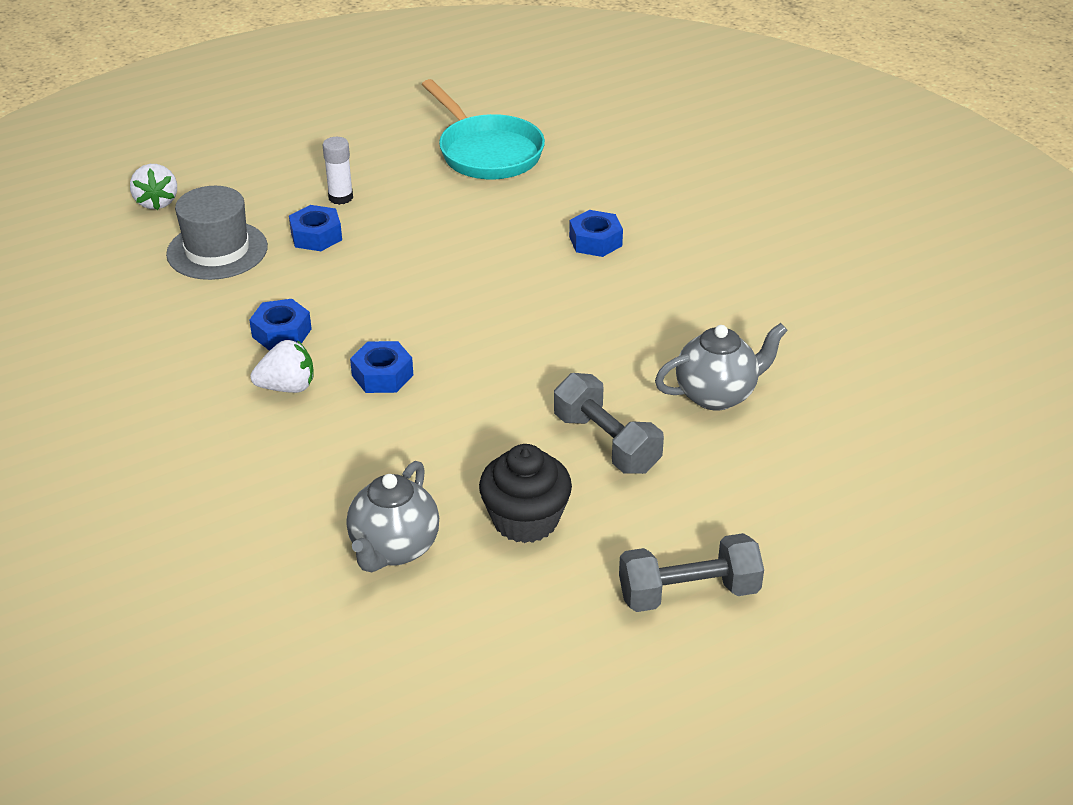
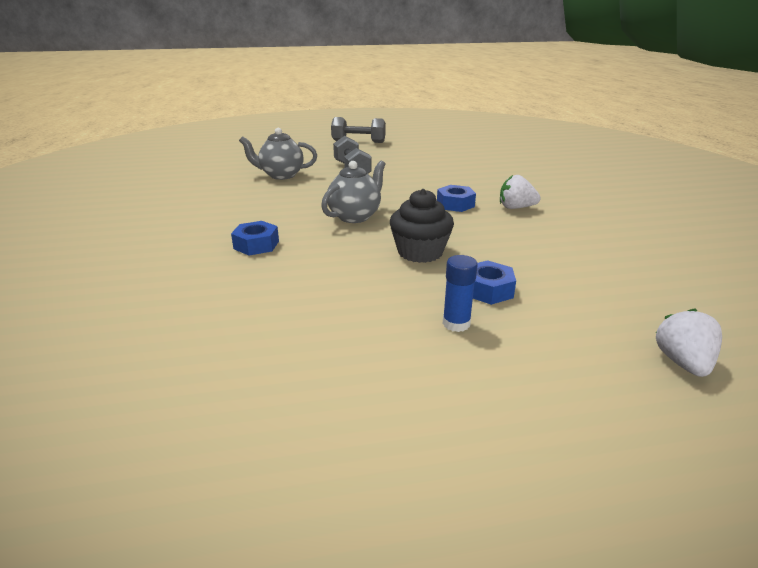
camera: 160 degrees left, 10 degrees down
grey hat [166,186,268,280] -> none
blue nut [249,299,312,351] -> none
white glue stick [323,137,353,205] -> blue glue stick [443,255,478,332]
grey teapot [347,461,439,572] -> grey teapot moved to [321,161,386,223]
turquoise pan [422,79,545,180] -> none
black cupcake [479,444,572,543] -> black cupcake moved to [390,189,454,263]

